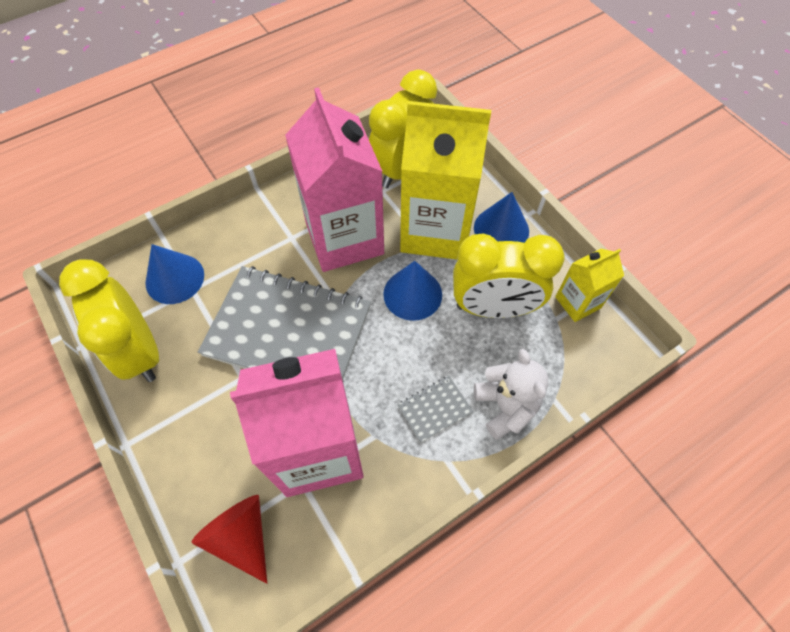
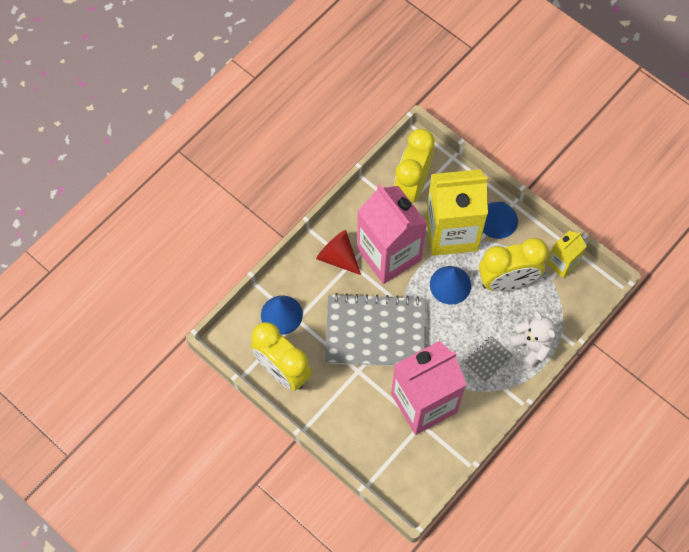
camera: 15 degrees left, 5 degrees up
red cone [191,495,267,584] -> red cone moved to [316,230,361,275]

